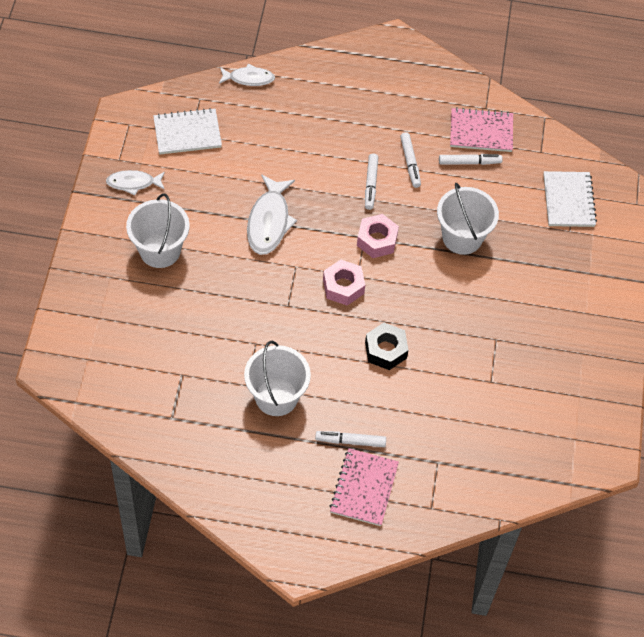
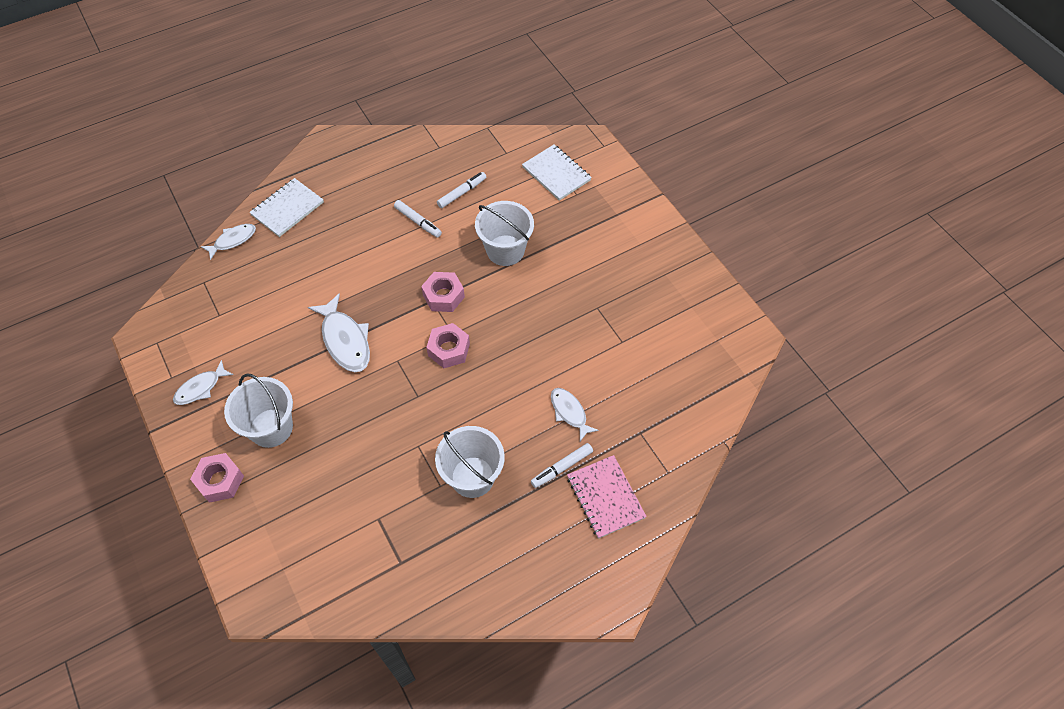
camera: 35 degrees left, 0 degrees up
white notebook [153,108,222,154] -> white notebook moved to [249,178,324,237]
white marker [365,153,378,210] -> none
black nut [365,323,408,370] -> none
pink notebook [450,107,513,152] -> none
none -> pink nut [190,453,244,503]
none -> white fish [551,388,599,441]

